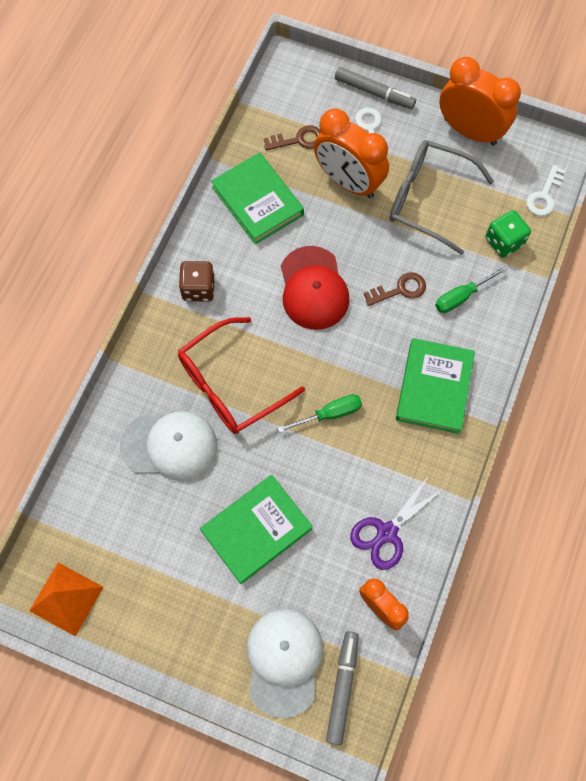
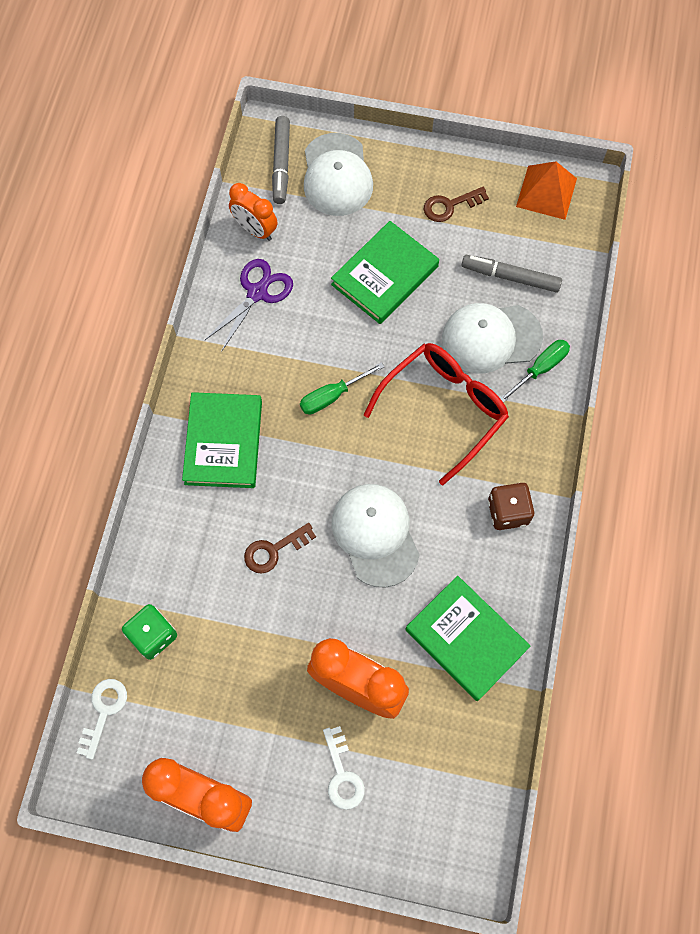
camera: 170 degrees right, 0 degrees up
brown key [264,125,321,150] -> brown key moved to [424,187,489,222]
red cap [281,246,349,330] -> white cap [331,484,420,588]
grey marker [335,67,416,109] -> grey marker moved to [462,255,562,293]
grey glasses [389,140,494,255] -> none
green screwdriver [435,266,507,313] -> green screwdriver moved to [500,340,570,403]

